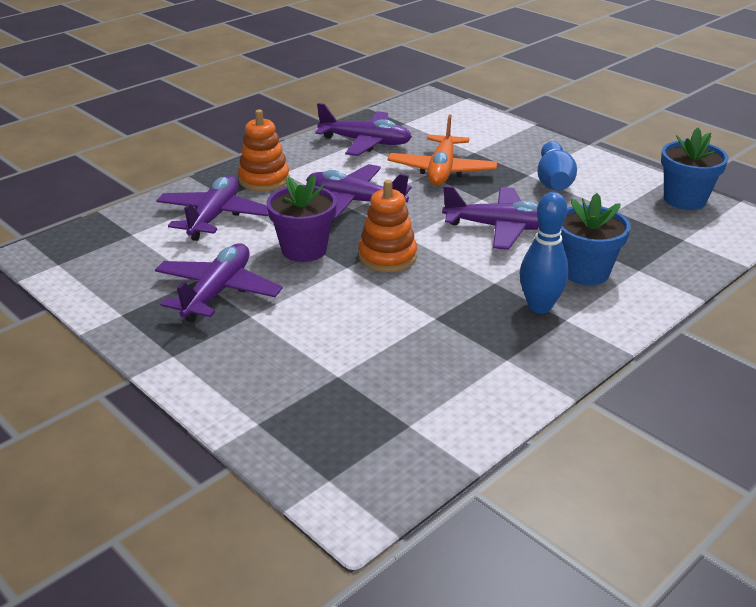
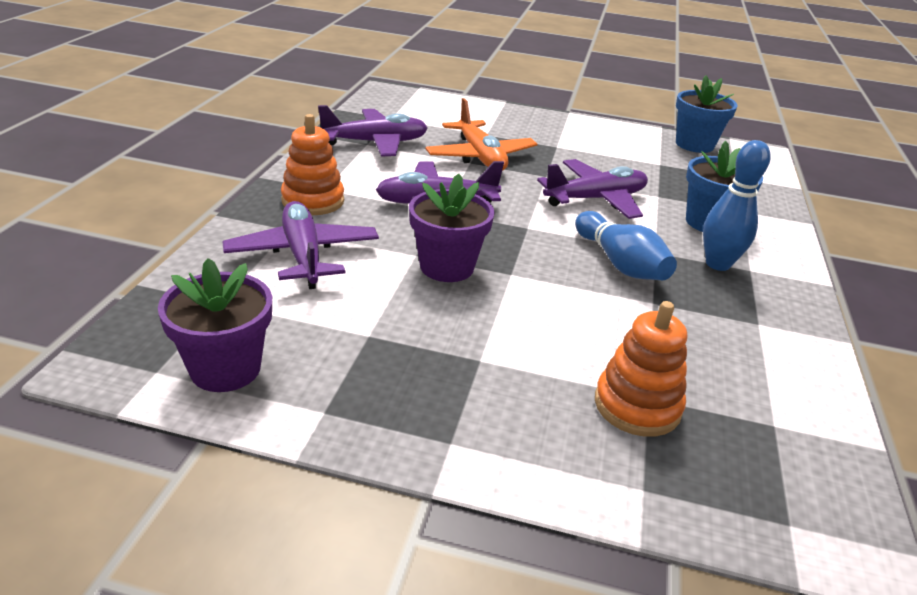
camera: 35 degrees left, 0 degrees up
purple plane [155,244,283,322] -> none
orange stacking toy [358,180,417,272] -> orange stacking toy moved to [595,301,687,437]
blue bowling pin [537,141,577,191] -> blue bowling pin moved to [575,211,677,280]
none -> purple flower pot [158,258,272,392]

